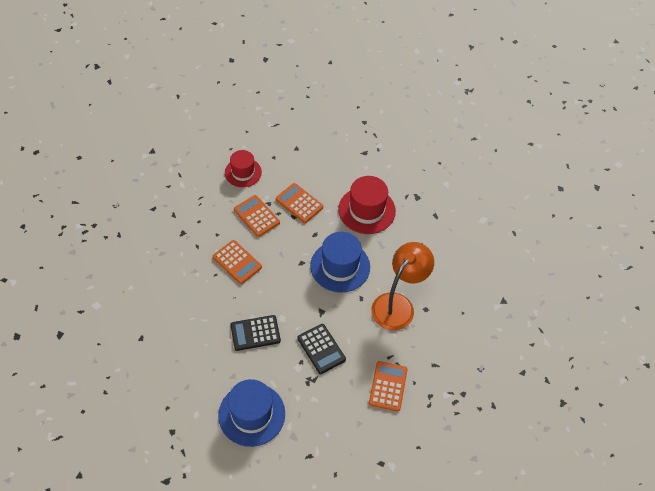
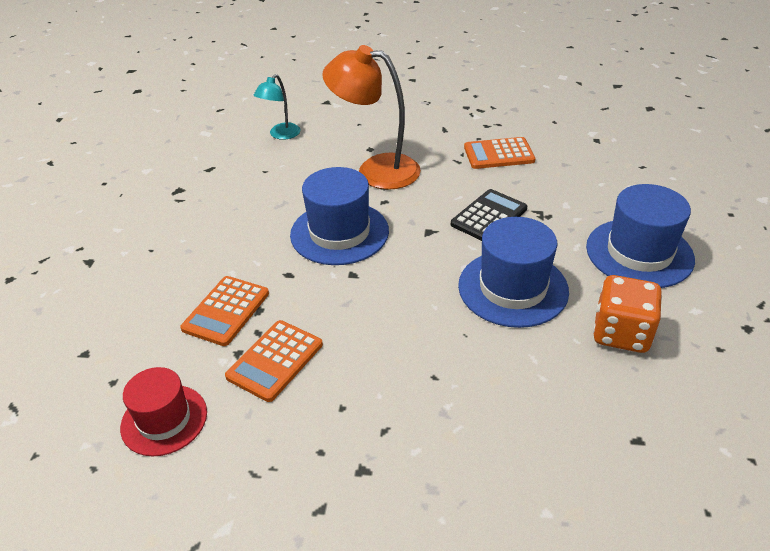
camera: 105 degrees left, 15 degrees down
orange calculator [213,240,262,284] -> none
black calculator [230,315,281,351] -> blue hat [458,217,569,328]
red hat [338,176,396,234] -> none
none -> turquoise lamp [253,74,301,140]
none -> orange dice [593,275,662,353]

